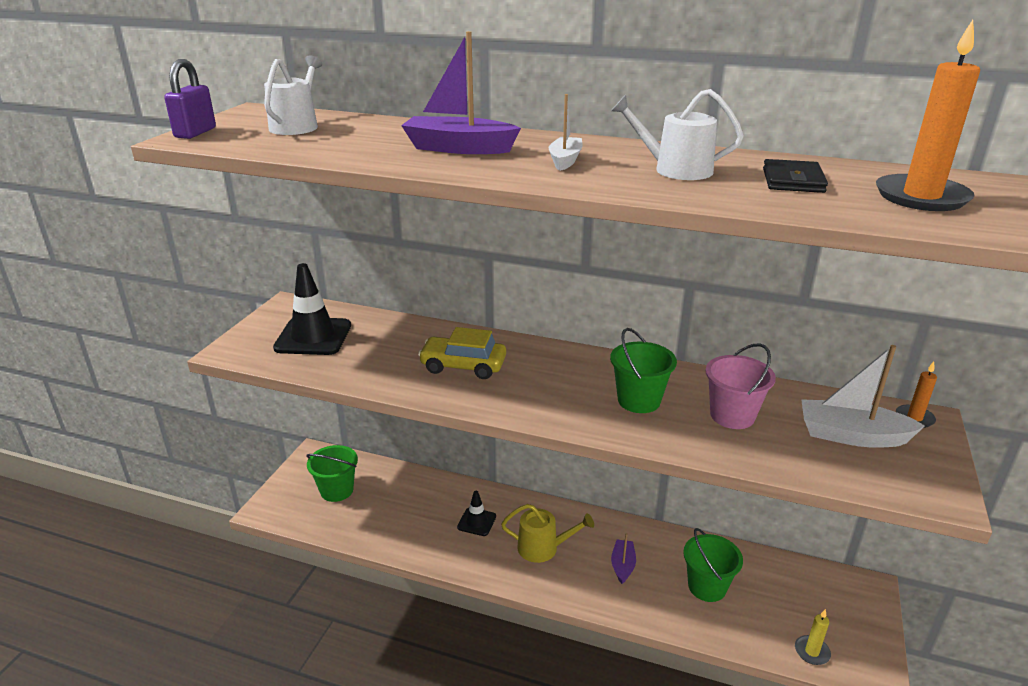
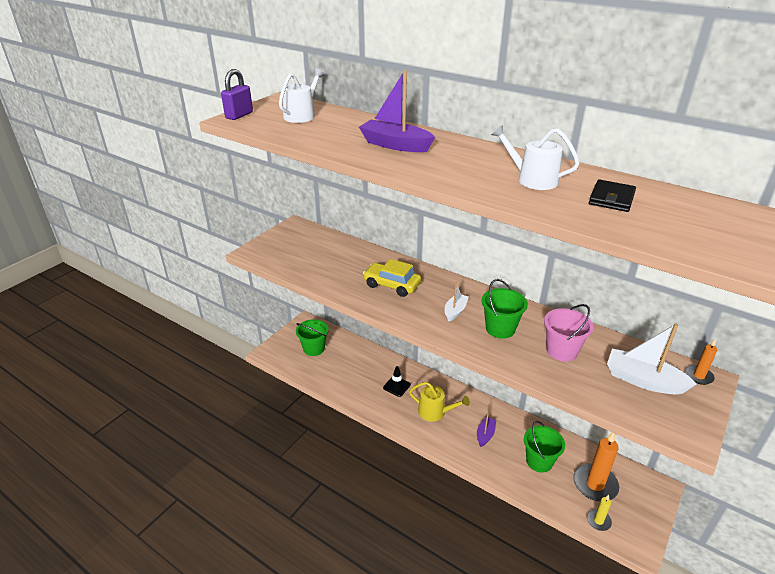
camera: 15 degrees right, 5 degrees up
black traffic cone [273,263,351,355] -> none
white boat [549,94,583,171] -> white boat moved to [445,282,469,322]
orange candle [876,20,980,211] -> orange candle moved to [573,433,619,501]

